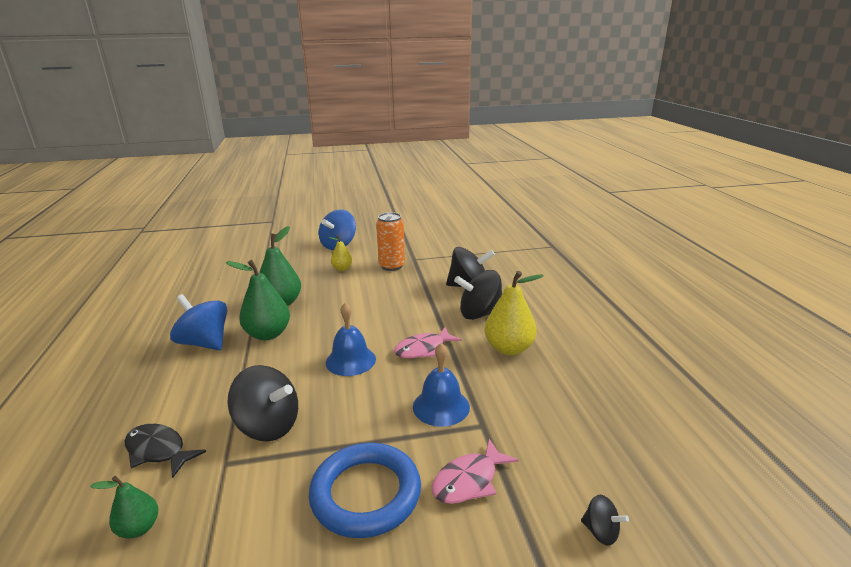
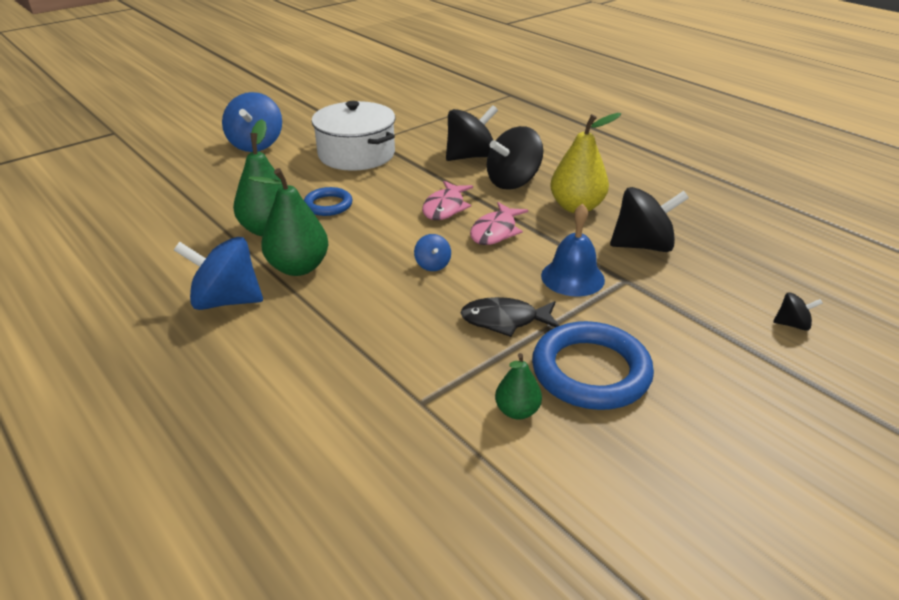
camera: 30 degrees left, 10 degrees up
green pear [90,476,158,539] -> green pear moved to [495,353,542,420]
black fish [125,424,206,478] -> black fish moved to [461,297,559,337]
black spinning top [227,365,298,441] -> black spinning top moved to [610,187,689,252]
blue bell [326,302,376,376] -> blue spinning top [414,234,451,271]
yellow pear [328,235,352,271] -> none
orange can [376,212,405,271] -> white pot [312,101,395,171]
pink fish [432,439,519,504] -> pink fish moved to [422,181,473,220]
none -> blue ring [304,187,353,216]

